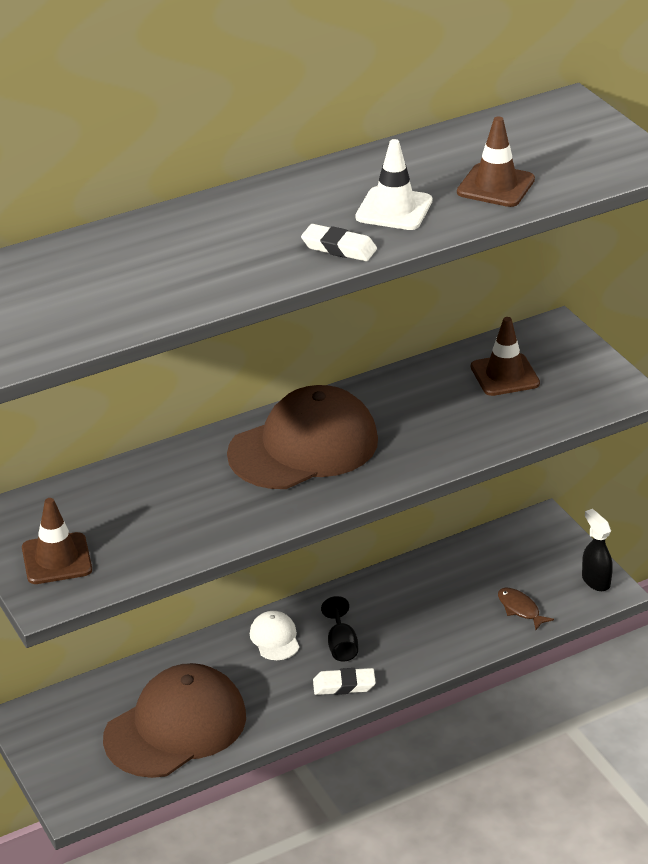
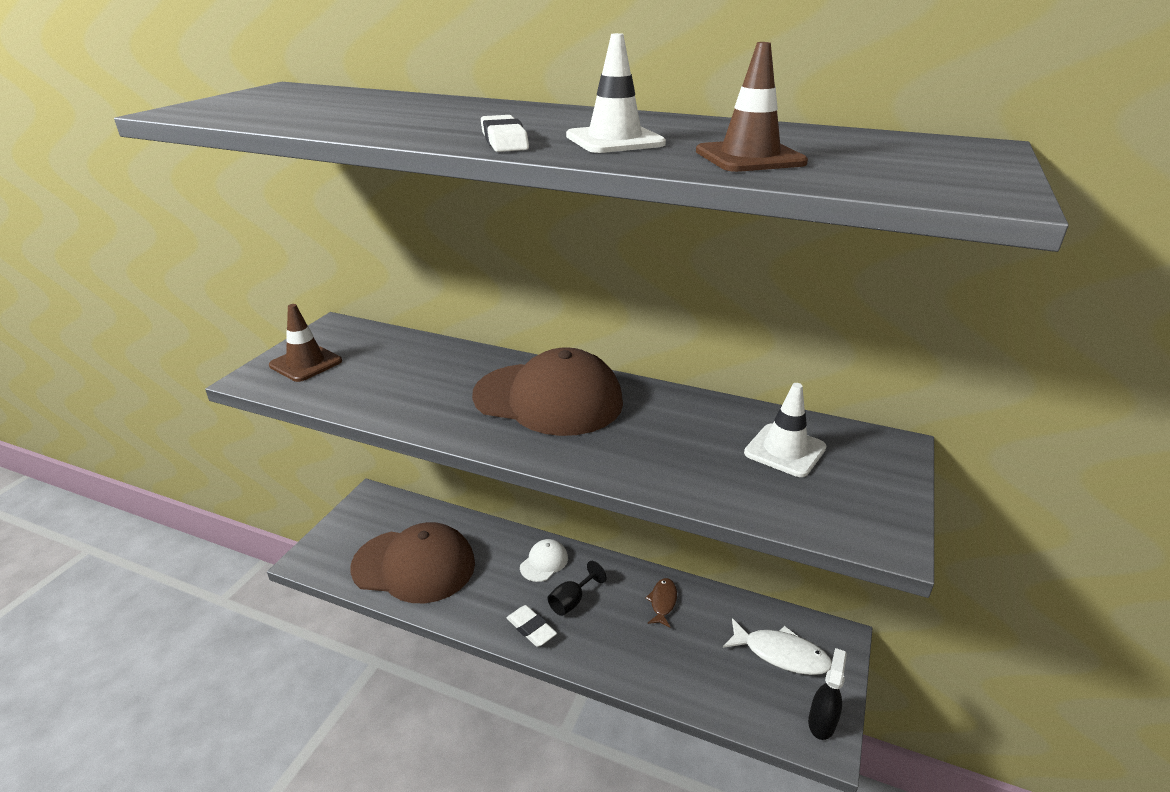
camera: 50 degrees right, 5 degrees down
brown traffic cone [471,317,540,396] -> white traffic cone [744,383,826,477]
brown fish [498,588,554,630] -> brown fish moved to [645,578,677,628]
none -> white fish [723,618,832,675]

